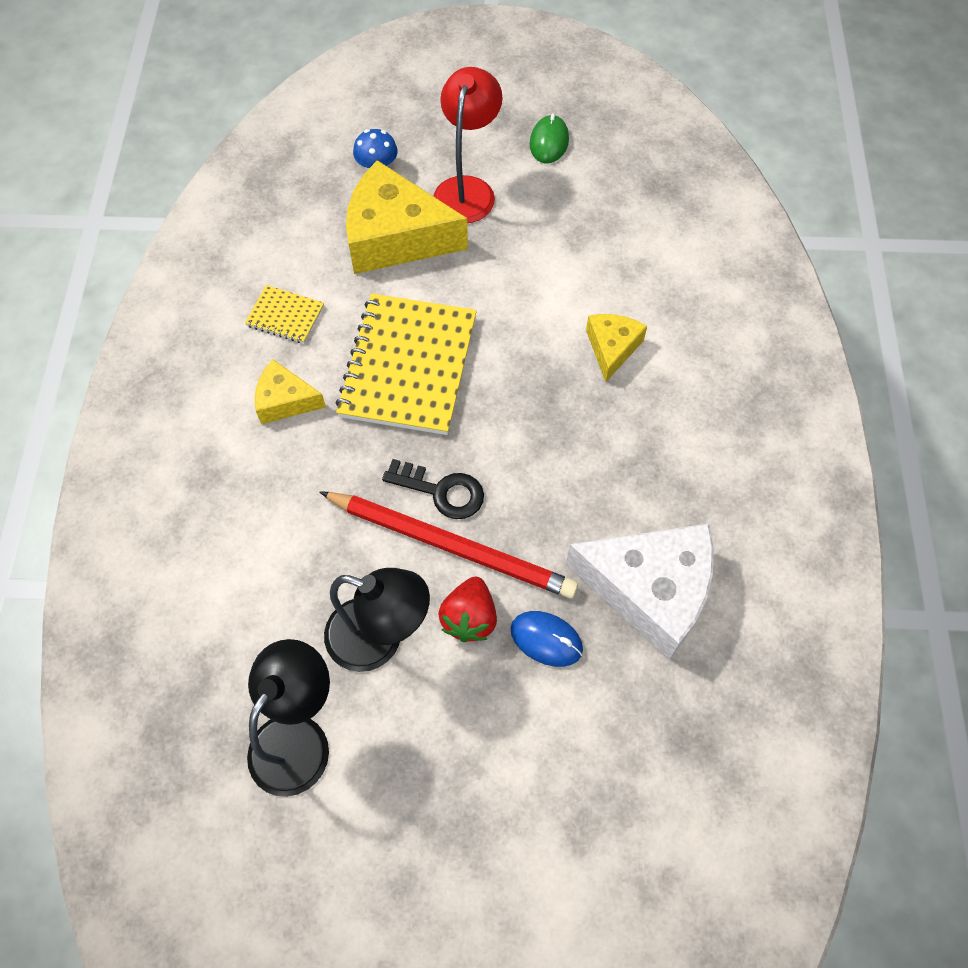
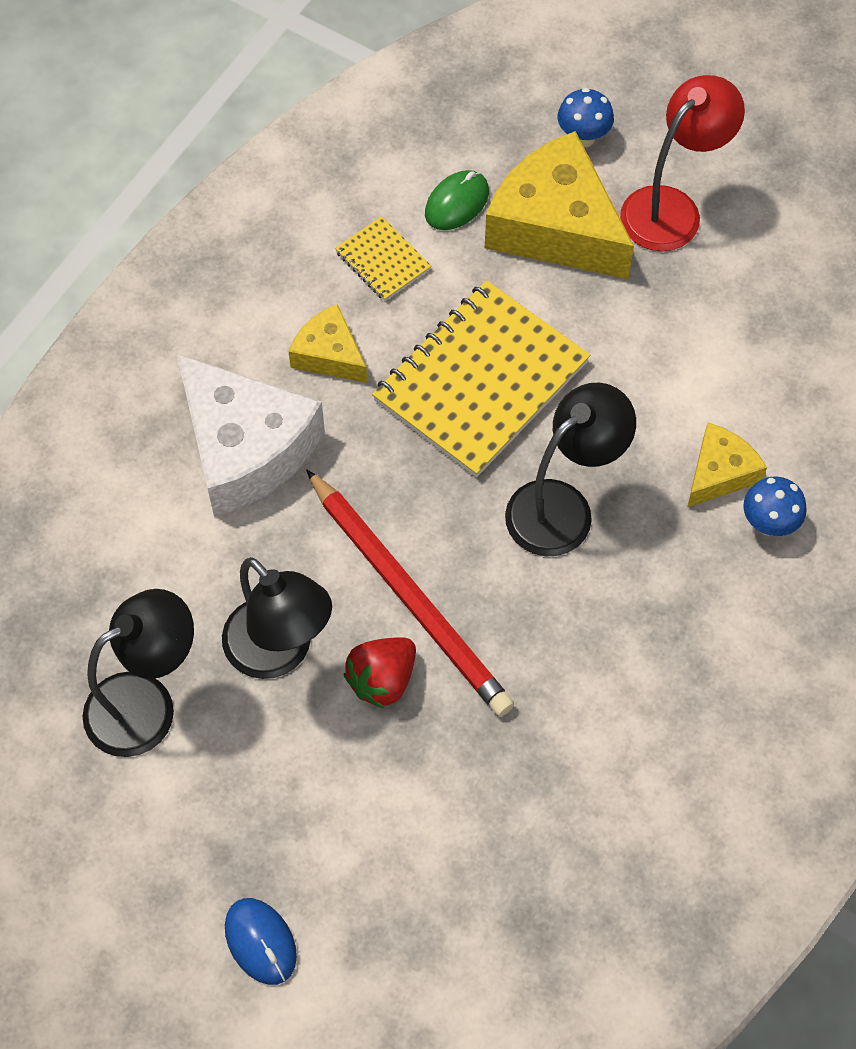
camera: 30 degrees right, 0 degrees up
black key [382,459,484,519] -> none
blue mouse [510,611,583,667] -> blue mouse moved to [225,898,297,985]
green mouse [530,113,569,163] -> green mouse moved to [425,170,489,230]
white cheese [566,523,714,660] -> white cheese moved to [177,354,325,517]
none -> black lamp [505,383,636,556]
none -> blue mushroom [743,476,807,536]

